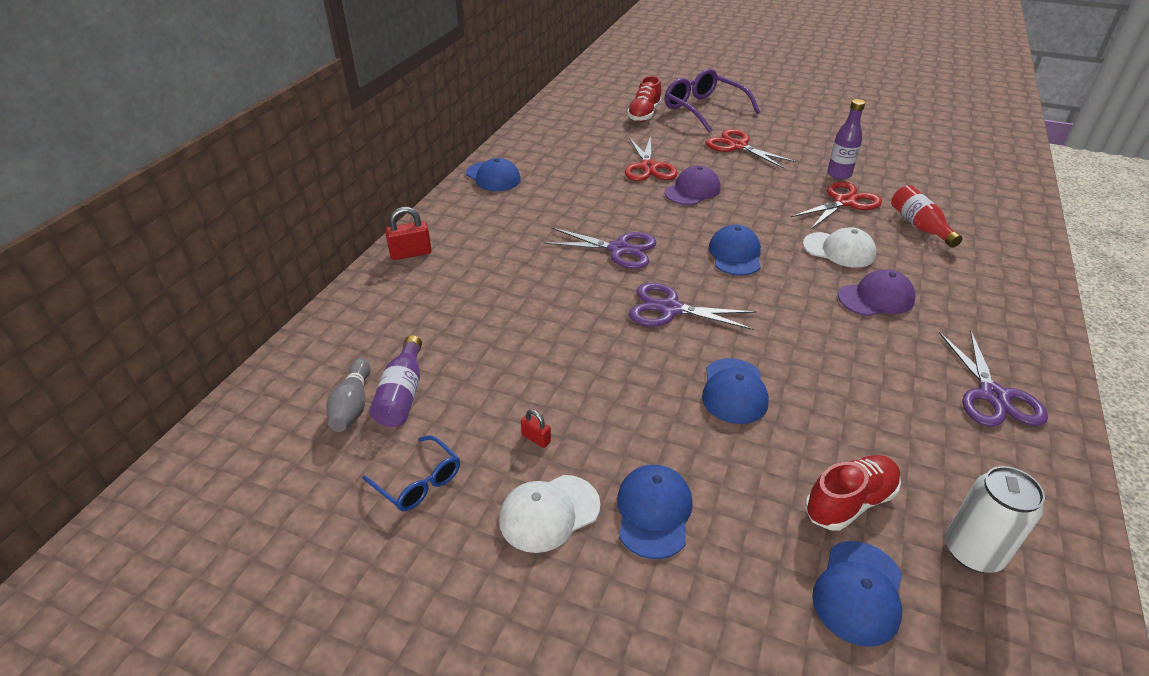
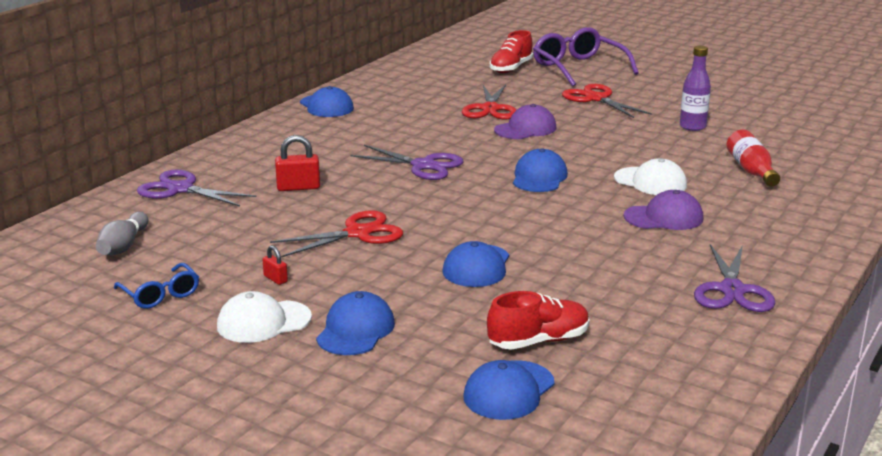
camera: 10 degrees right, 15 degrees down
purple bottle [370,335,422,427] -> none
red padlock [385,207,432,260] -> red padlock moved to [275,135,320,191]
purple scissors [629,283,756,330] -> purple scissors moved to [137,170,257,207]
red scissors [791,181,882,229] -> red scissors moved to [270,210,403,258]
white can [946,466,1045,573] -> none

